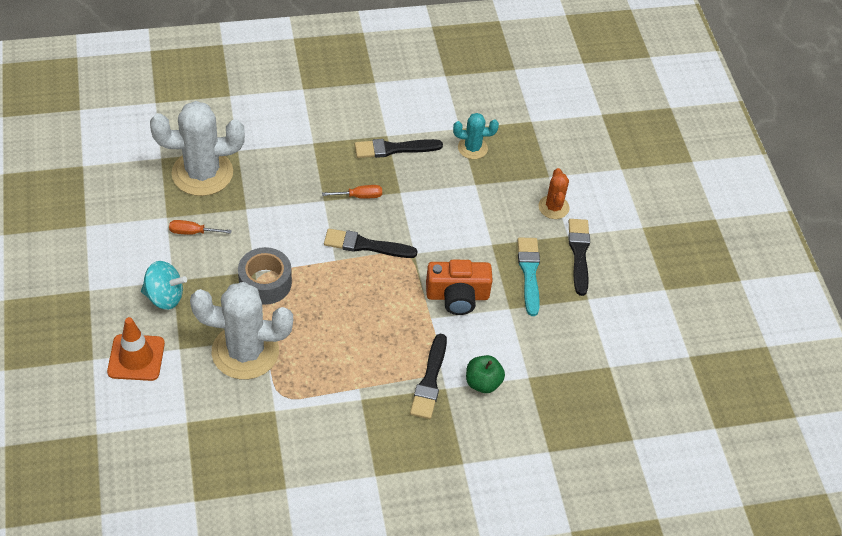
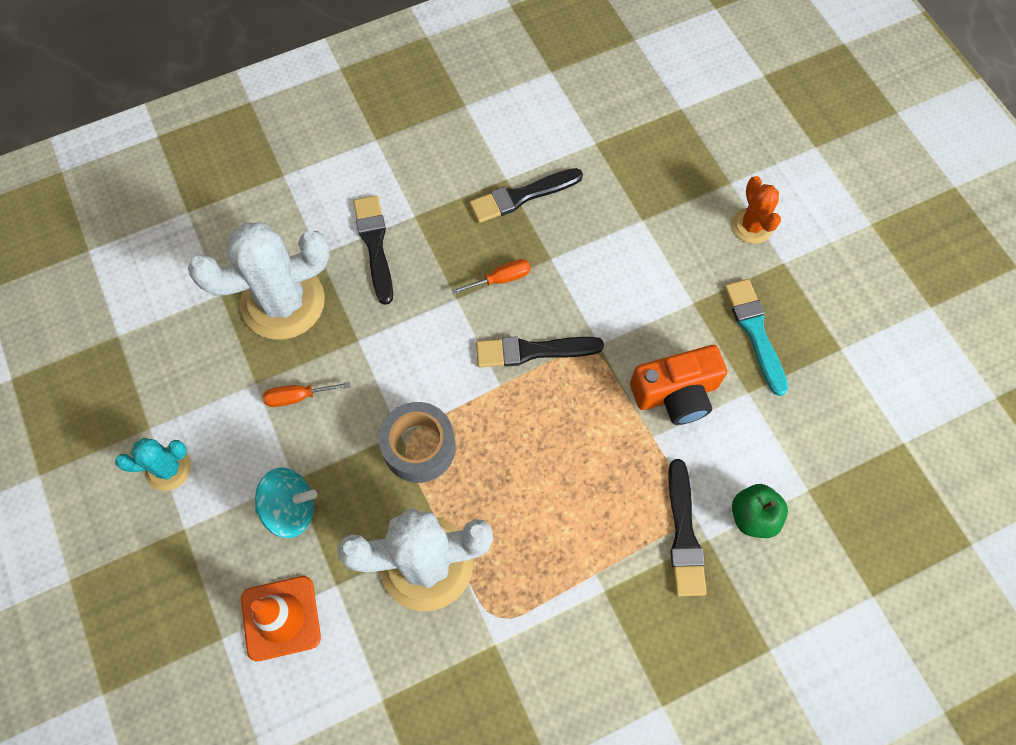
camera: 10 degrees left, 15 degrees up
turquoise cactus [453,113,499,159] -> turquoise cactus moved to [115,438,191,491]
black brush [568,219,590,296] -> black brush moved to [353,195,393,305]

